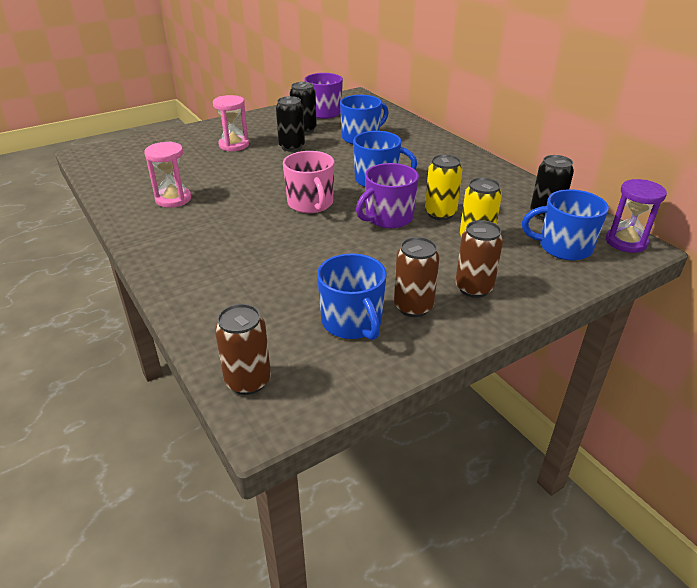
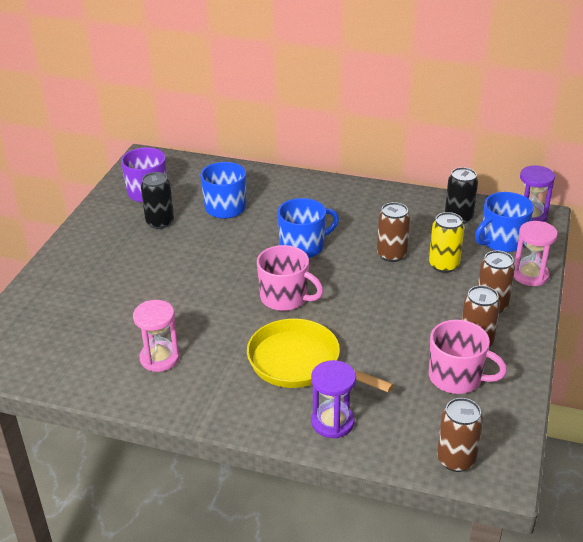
camera: 40 degrees left, 0 degrees up
pink hourglass [213,95,249,151] -> pink hourglass moved to [514,221,558,286]
black can [276,96,305,152] -> none
blue mug [317,253,387,340] -> pink mug [429,320,507,394]
purple mug [356,163,419,228] -> none
yellow can [425,154,462,220] -> brown can [377,202,410,262]
none -> yellow pan [247,318,394,393]
none -> purple hourglass [311,360,356,438]

